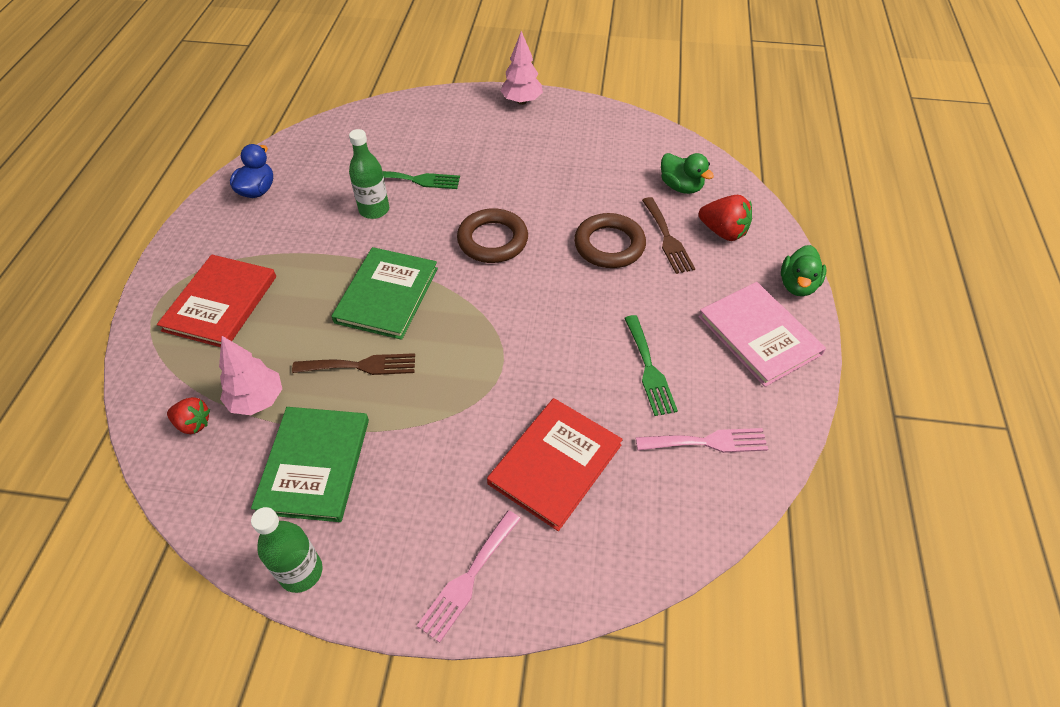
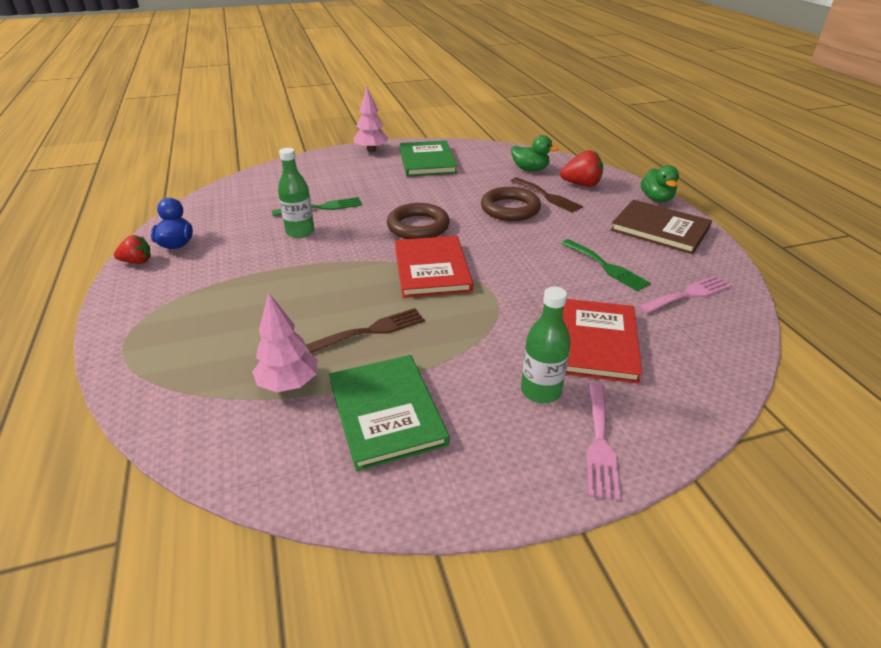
camera: 25 degrees left, 15 degrees down
red book [157,255,276,347] -> red book moved to [395,236,473,298]
red strawberry [167,397,210,434] -> red strawberry moved to [114,235,151,264]
green bottle [251,507,323,593] -> green bottle moved to [521,287,571,403]
green book [332,247,438,340] -> green book moved to [400,140,457,177]
pink book [698,282,826,387] -> brown book [611,200,712,254]

